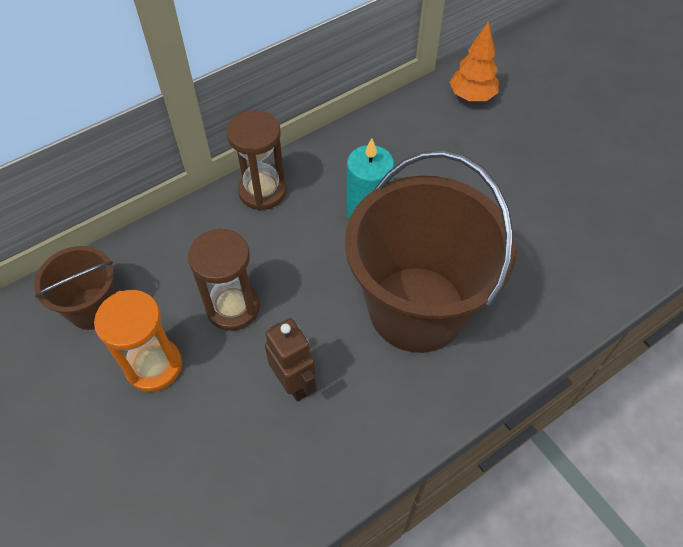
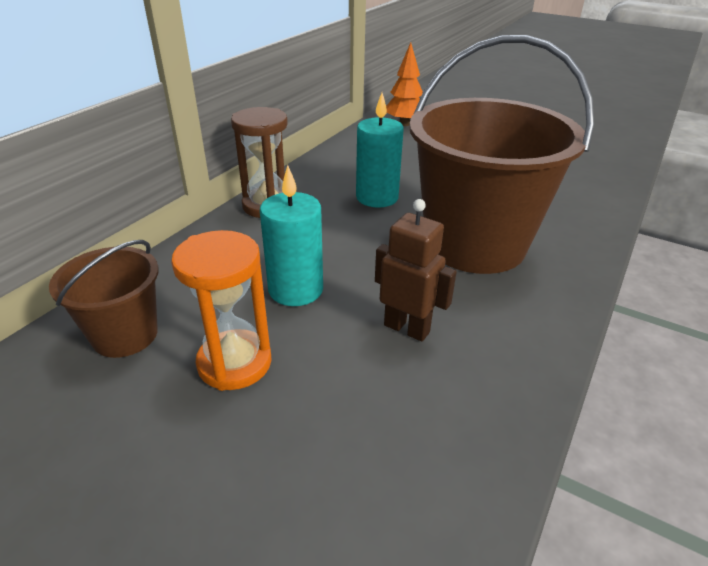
camera: 25 degrees left, 20 degrees down
brown hourglass [188,228,260,331] -> turquoise candle [260,165,323,306]

